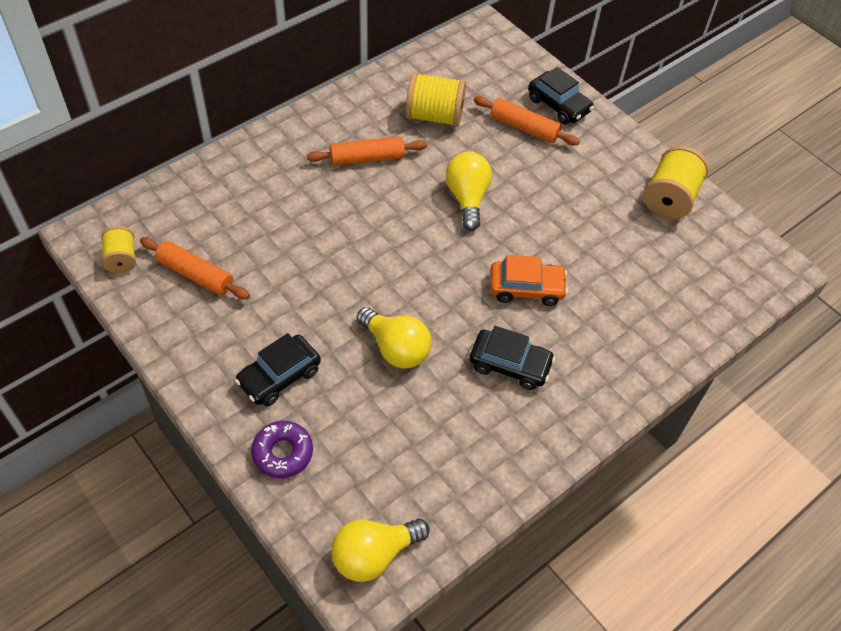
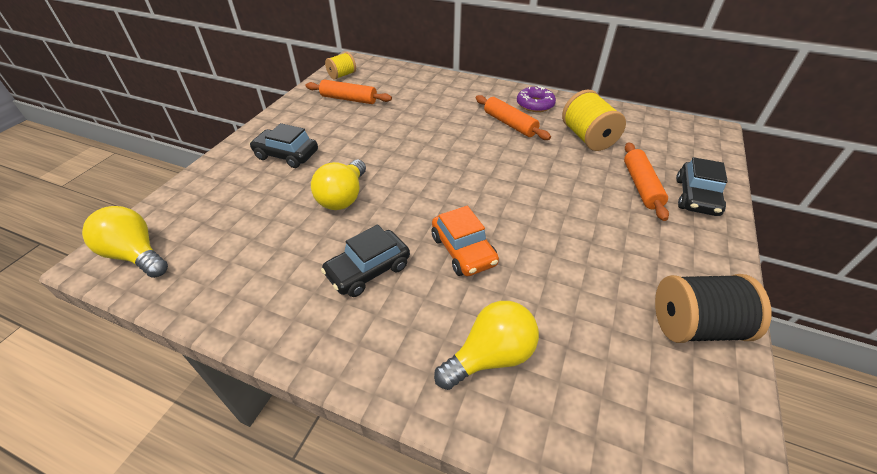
camera: 65 degrees right, 10 degrees down
orange rolling pin [140,237,250,299] -> orange rolling pin turned 75 degrees counterclockwise [306,80,392,104]
purple donut [251,421,313,478] -> purple donut moved to [517,86,556,112]
yellow light bulb [446,152,492,231] -> yellow light bulb moved to [434,301,539,390]
black car [469,326,555,390] -> black car turned 60 degrees clockwise [321,225,410,297]
yellow spool [644,146,709,219] -> black spool [655,274,771,343]

